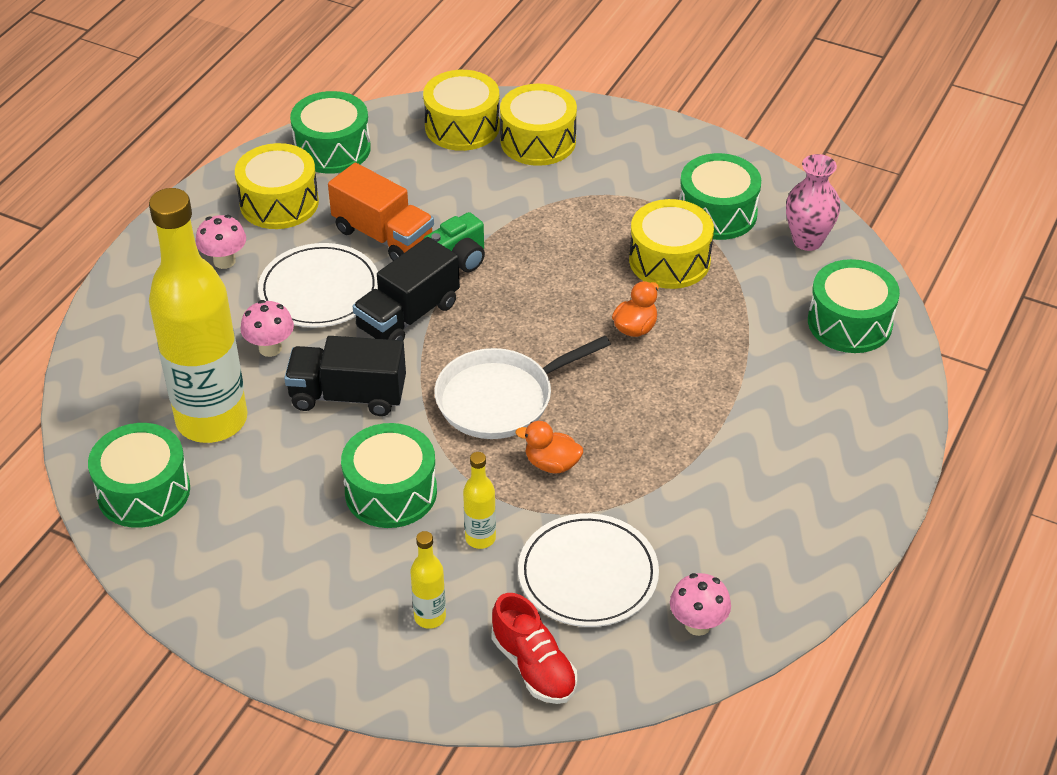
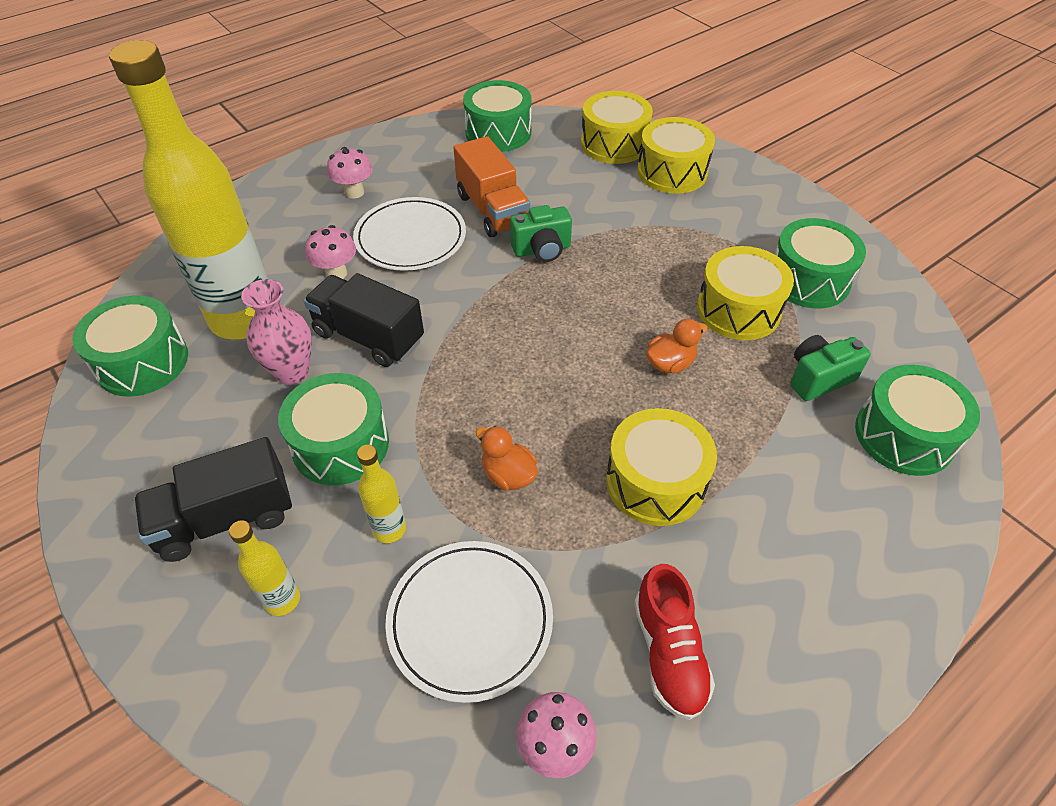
camera: 25 degrees right, 5 degrees up
yellow drum [235,143,319,229] -> yellow drum moved to [606,408,717,526]
black truck [353,237,460,341] -> black truck moved to [134,437,292,562]
white pan [434,336,611,439] -> none
red shoe [492,593,577,704] -> red shoe moved to [634,564,715,720]
pink vase [786,154,840,251] -> pink vase moved to [241,279,312,385]
none -> green camera [790,335,871,401]

